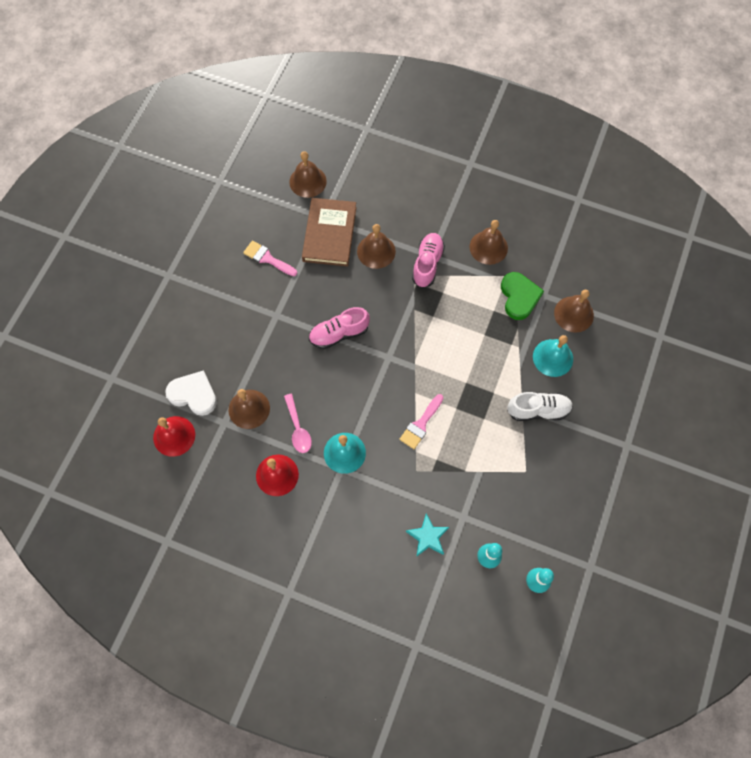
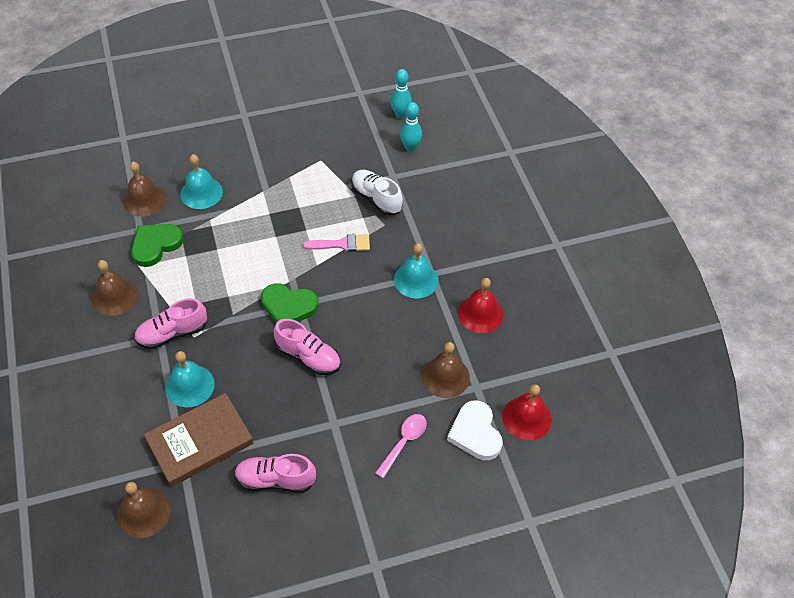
camera: 130 degrees left, 15 degrees down
pink brush [243,241,297,276] -> pink shoe [235,454,316,493]
pink spoon [284,394,312,453] -> pink spoon moved to [375,414,427,478]
brown bell [357,224,396,269] -> turquoise bell [165,351,215,407]
turquoise star [406,514,449,557] -> none
white shoe [507,392,573,421] -> white shoe moved to [351,170,403,216]
none -> green heart [261,284,319,323]

